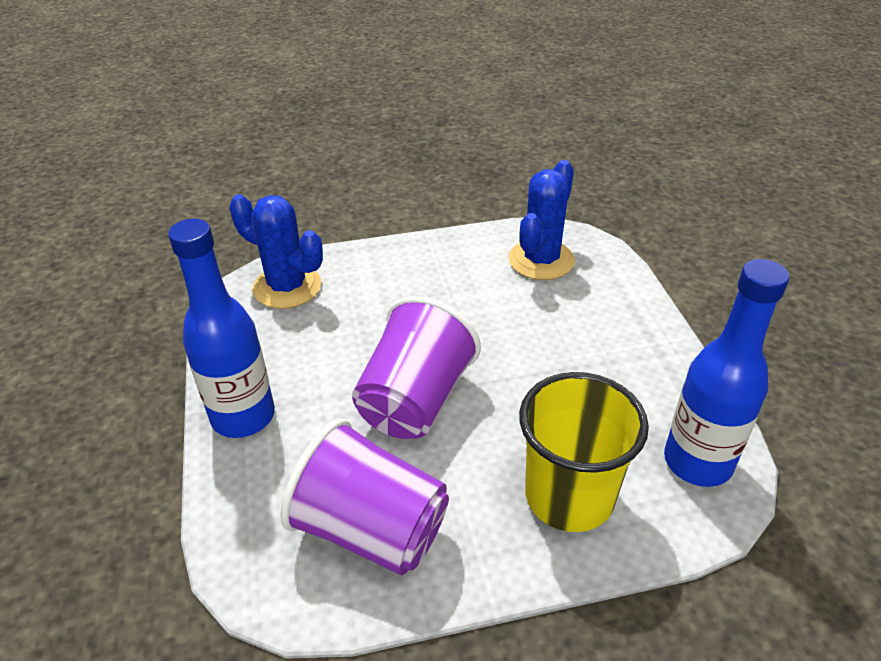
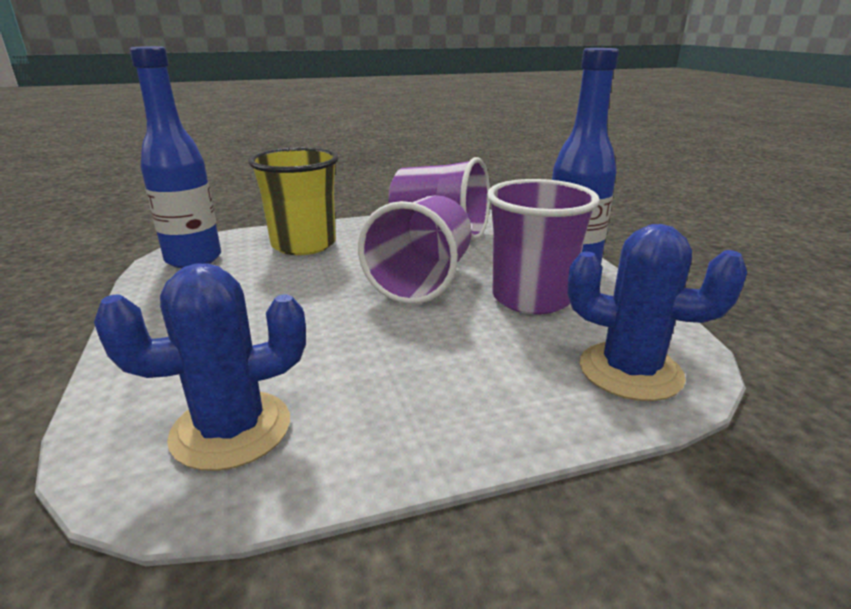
camera: 175 degrees right, 15 degrees down
blue cactus [509,160,575,280] -> blue cactus turned 45 degrees clockwise [94,263,306,471]
none -> purple cup [487,179,600,315]

